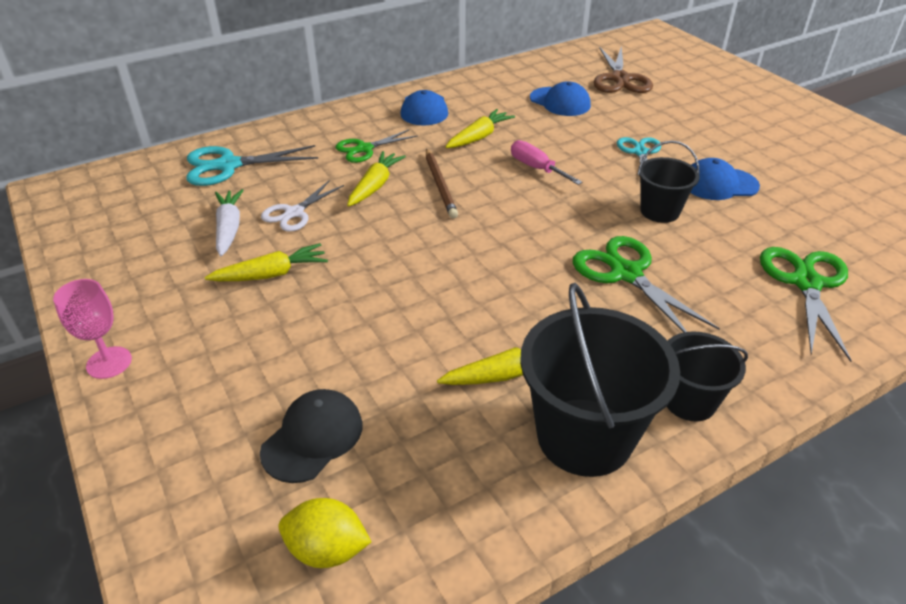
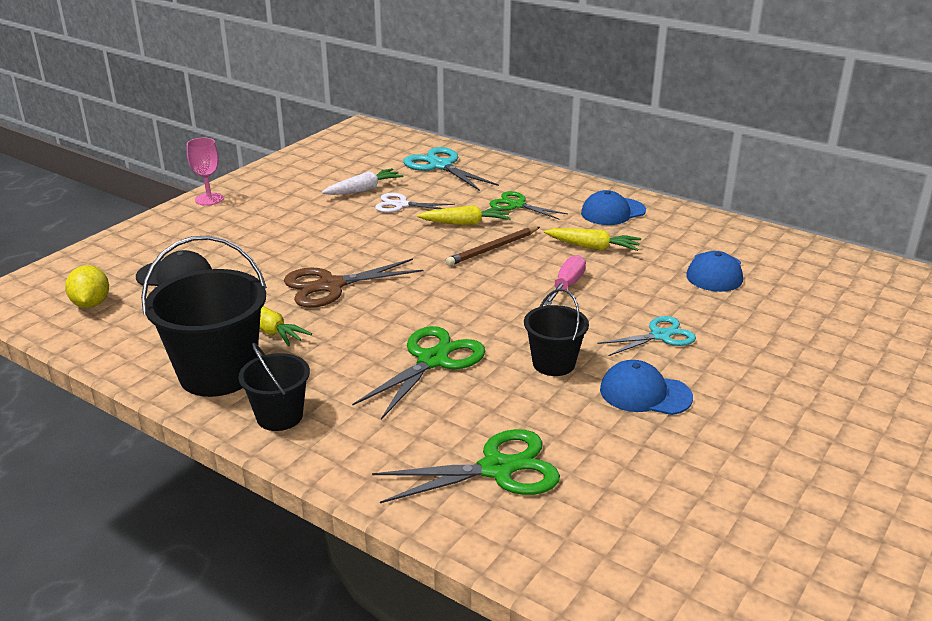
camera: 65 degrees right, 10 degrees down
yellow carrot [205,243,328,281] -> none
brown scissors [594,46,653,93] -> brown scissors moved to [284,258,423,308]
blue cap [691,158,760,200] -> blue cap turned 45 degrees counterclockwise [600,360,693,415]

